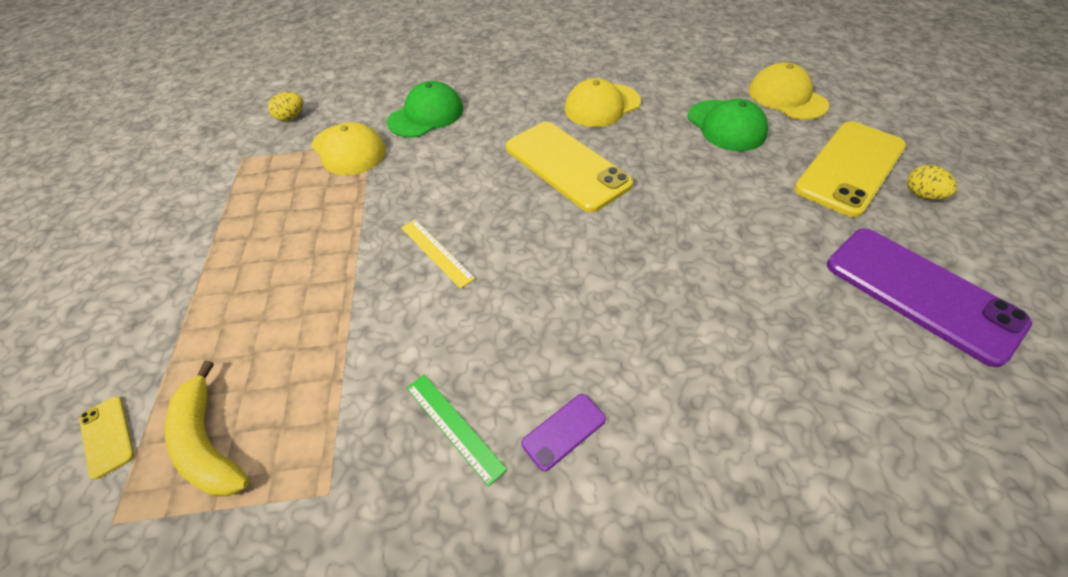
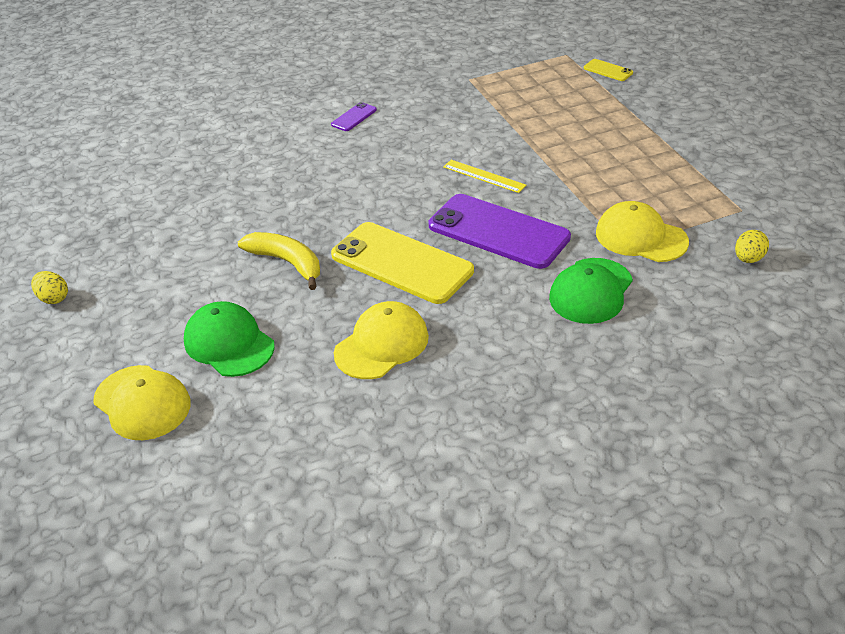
camera: 165 degrees right, 10 degrees down
yellow banana [165,360,249,496] -> yellow banana moved to [238,232,320,290]
green ruler [407,375,507,487] -> none
yellow phone [794,121,906,217] -> none
purple phone [827,228,1032,367] -> purple phone moved to [428,194,571,269]

